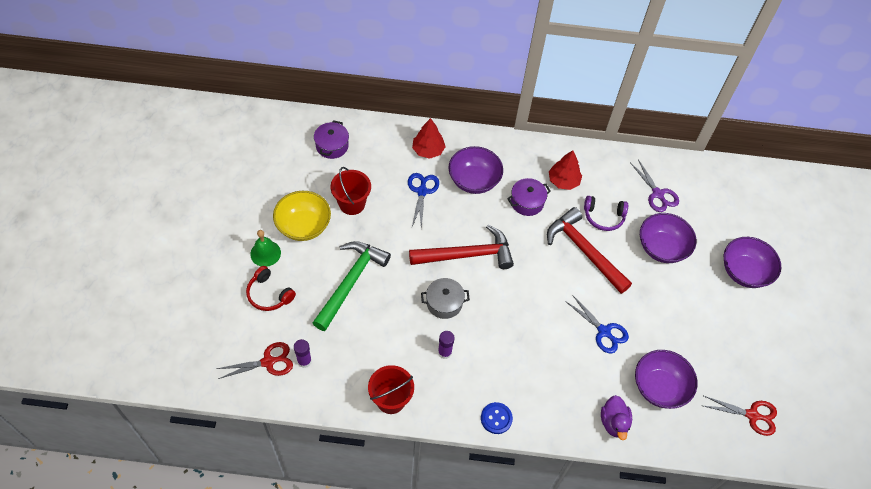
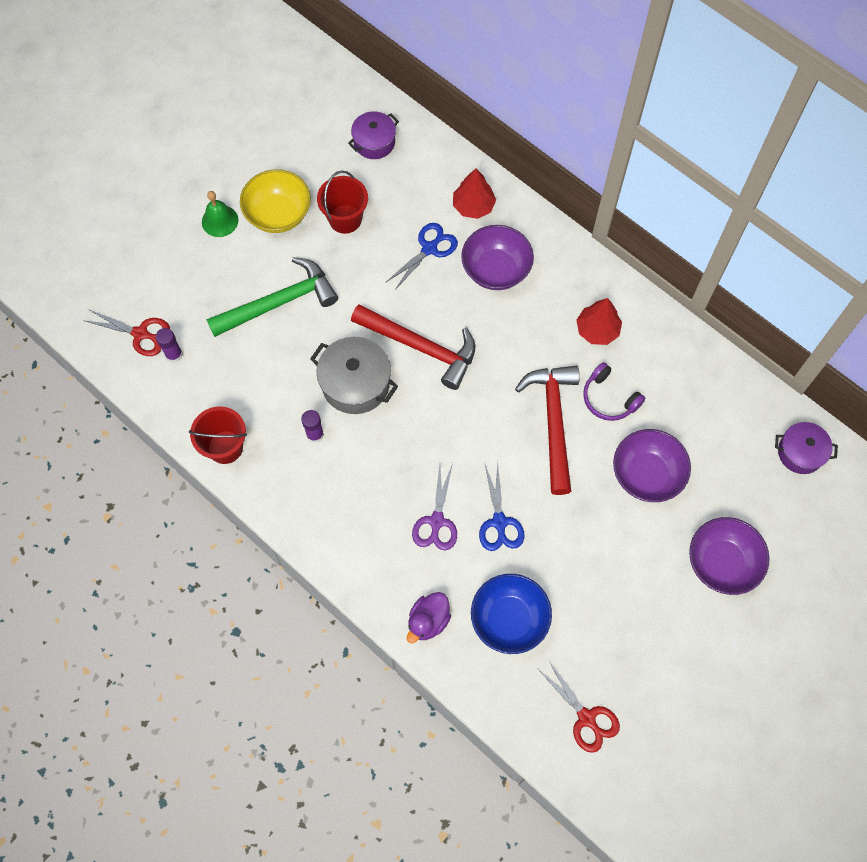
camera: 40 degrees right, 10 degrees up
red headphones [246,266,296,311] -> none
grey pot [421,278,470,319] -> grey pot [310,337,398,414], size x1.51
blue button [481,402,513,434] -> none
purple pot [507,178,551,216] -> purple pot moved to [775,422,838,474]
purple scissors [630,159,679,212] -> purple scissors moved to [412,463,457,551]
purple bowl [635,350,697,409] -> blue bowl [471,574,552,654]

